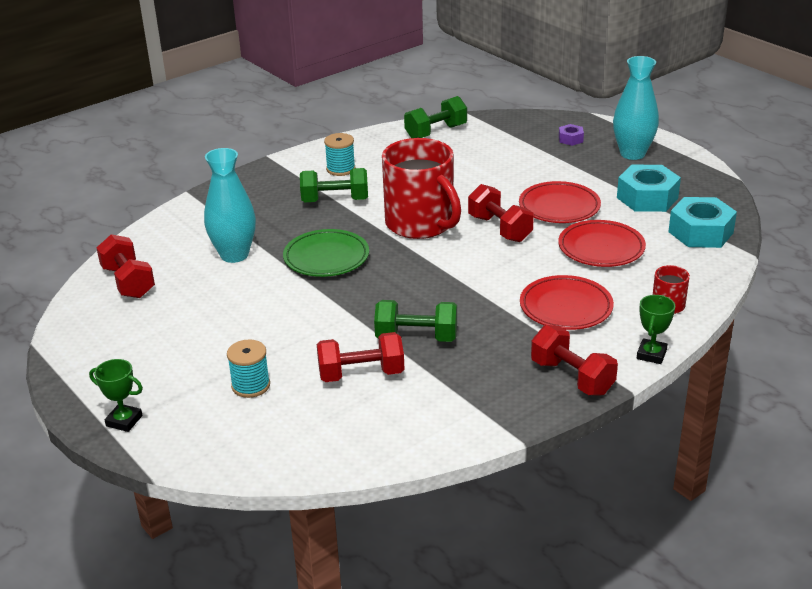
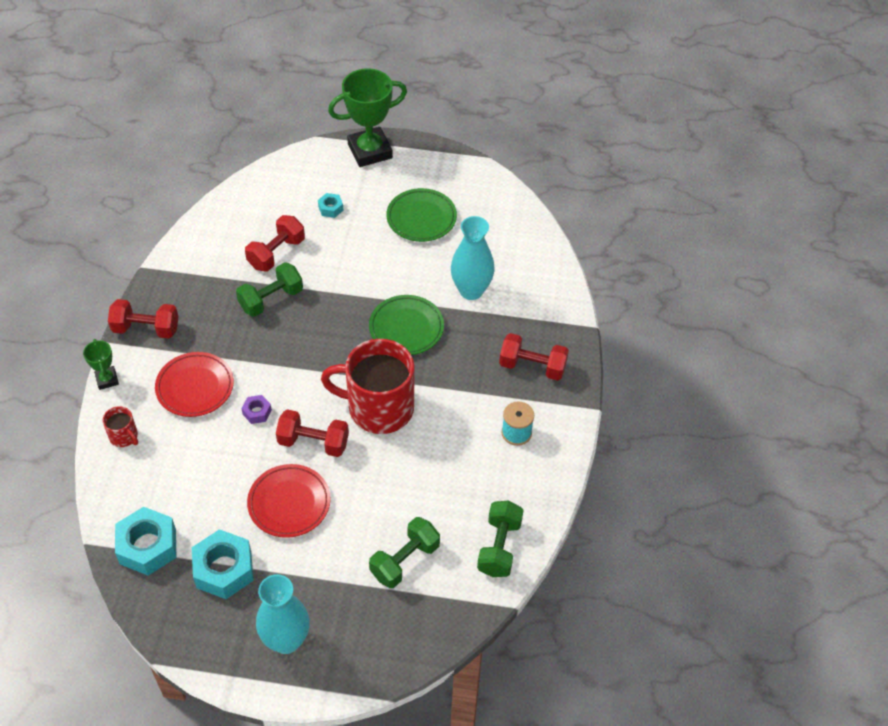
camera: 135 degrees right, 20 degrees up
green trophy [89,359,143,432] -> green trophy [328,68,407,167], size x2.06
red dumbbell [96,234,155,298] -> red dumbbell moved to [499,333,569,381]
turquoise spool [227,339,270,398] -> turquoise nut [318,193,343,218]
green dumbbell [300,168,368,203] -> green dumbbell moved to [369,517,440,588]
red plate [558,220,646,267] -> none
purple nut [559,124,584,146] -> purple nut moved to [241,395,272,424]
none -> green plate [386,188,457,242]

